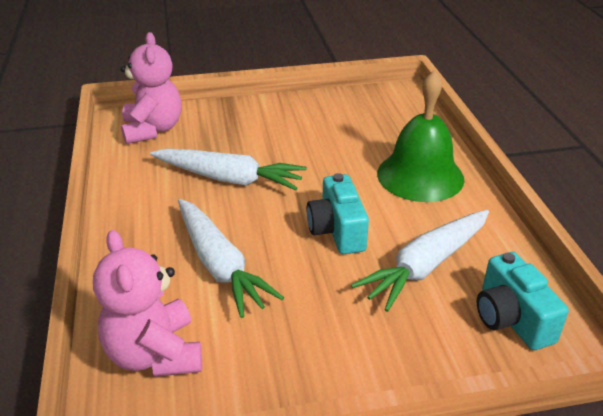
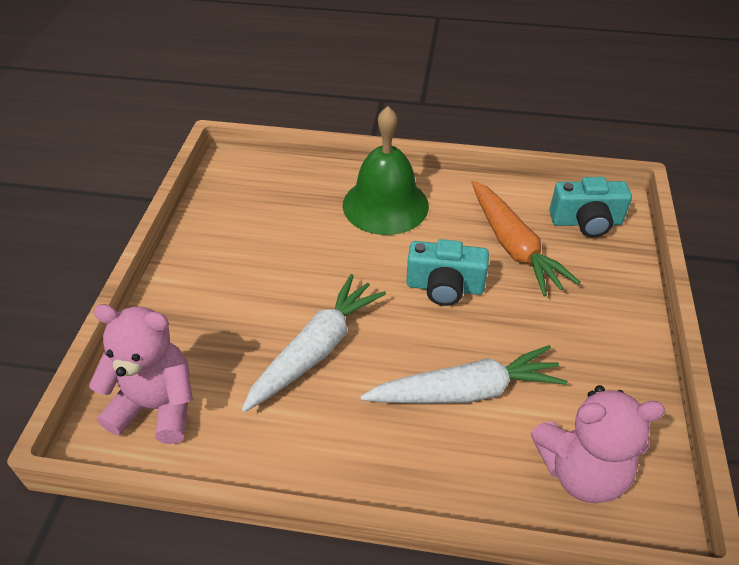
camera: 70 degrees left, 10 degrees up
white carrot [351,210,489,312] -> orange carrot [471,180,580,297]

